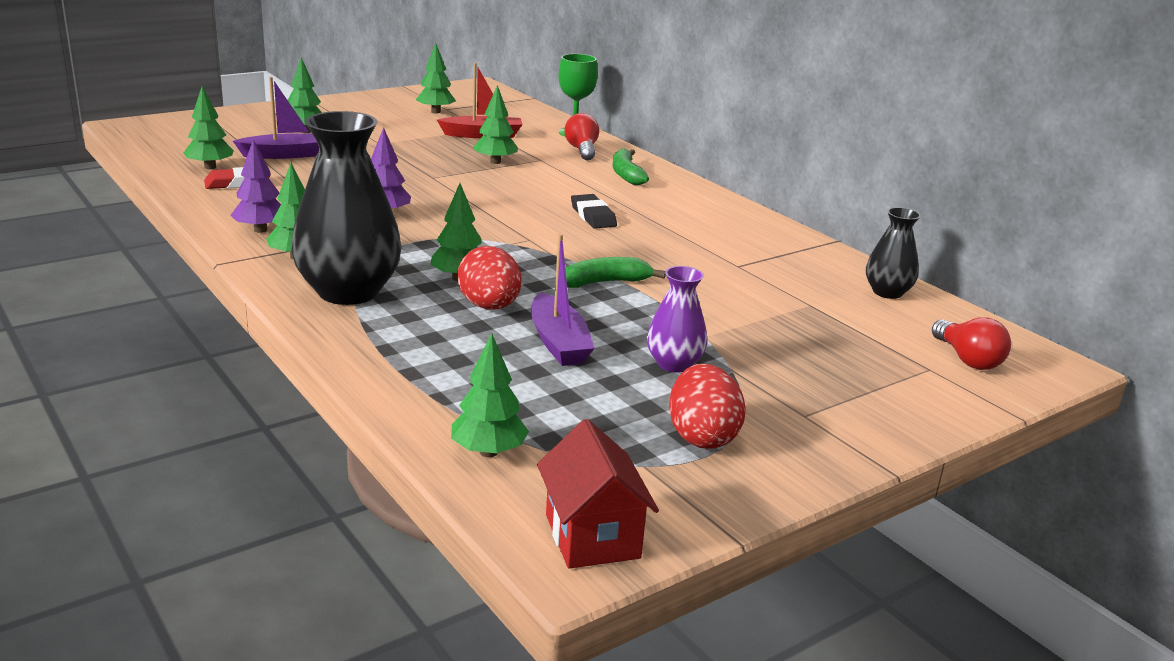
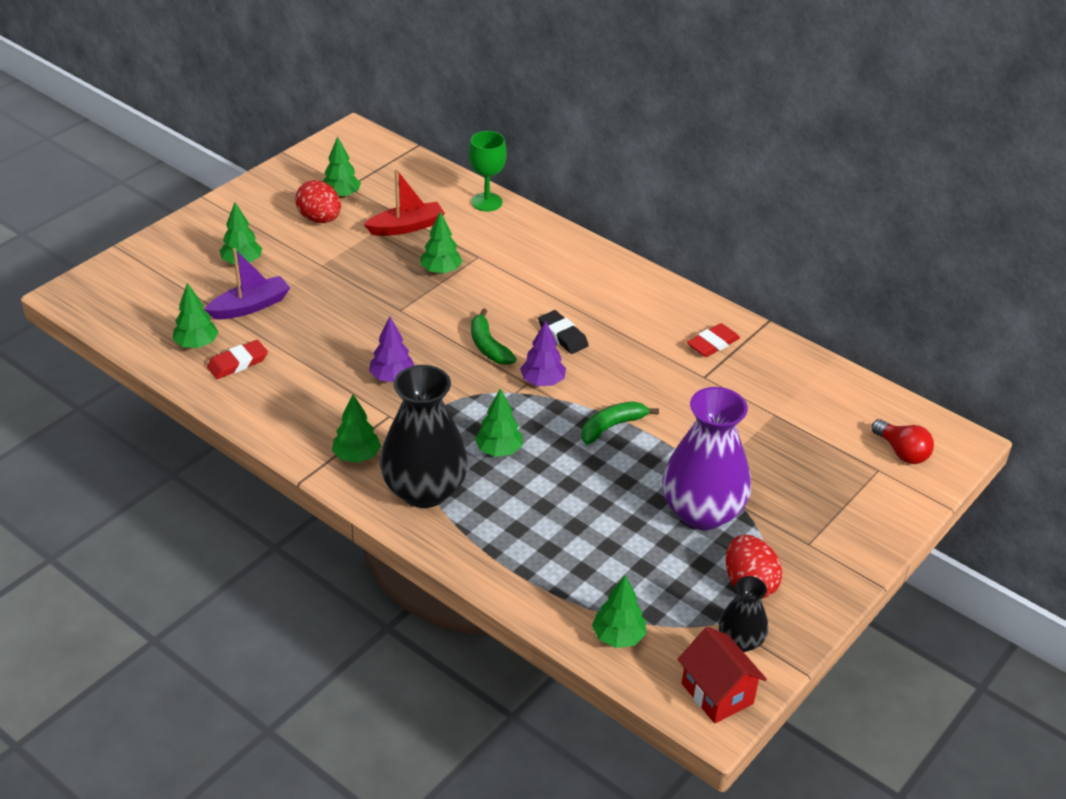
camera: 15 degrees left, 15 degrees up
purple tree [230,139,281,233] -> purple tree moved to [520,321,566,386]
red egg [457,246,521,309] -> red egg moved to [295,180,341,223]
purple boat [531,234,595,366] -> none
red light bulb [564,113,599,160] -> none
green banana [613,149,649,185] -> green banana moved to [471,308,516,365]
purple vase [647,266,707,373] -> purple vase [662,387,751,530], size x1.93
black vase [866,207,921,299] -> black vase moved to [719,576,768,652]
none -> red eraser [687,323,740,357]

